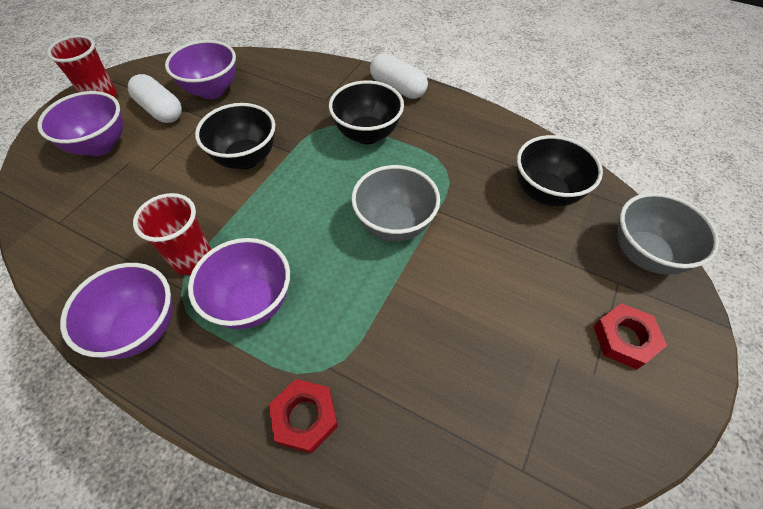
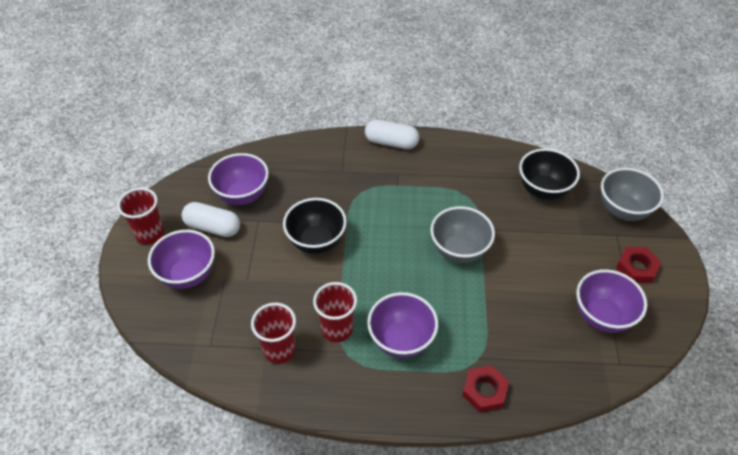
camera: 25 degrees left, 5 degrees down
purple bowl [60,263,173,359] -> purple bowl moved to [577,269,647,333]
black bowl [329,80,404,144] -> none
none -> red cup [251,303,296,364]

